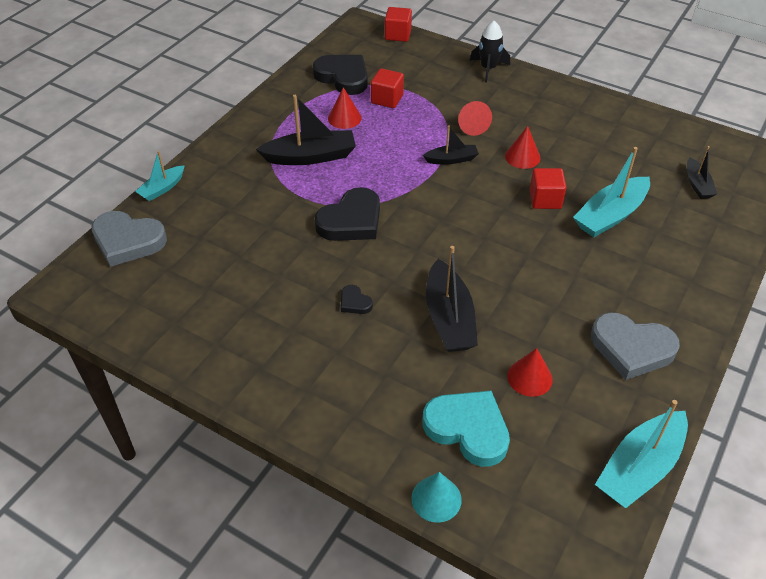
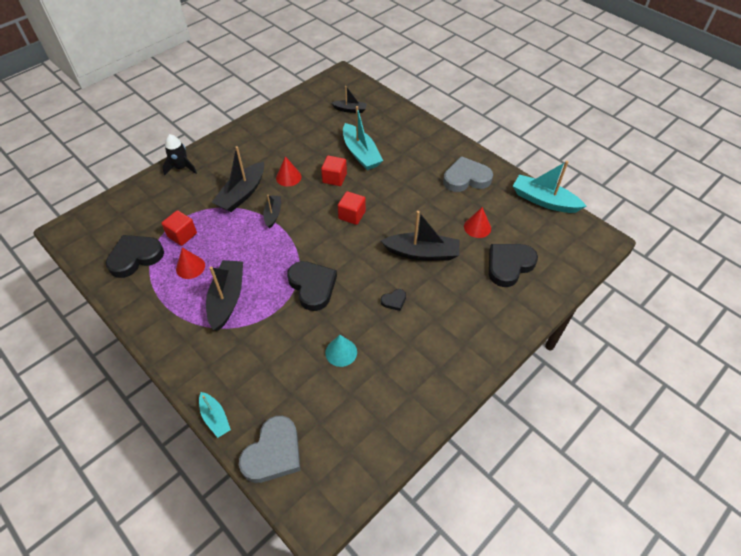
camera: 75 degrees left, 5 degrees up
red cube [385,7,412,42] -> red cube moved to [338,191,366,225]
turquoise cone [411,472,462,523] -> turquoise cone moved to [325,335,357,367]
turquoise heart [423,391,510,467] -> black heart [489,244,538,287]
red cone [458,101,492,136] -> black boat [212,146,264,212]
grey heart [591,312,680,380] -> grey heart turned 135 degrees counterclockwise [443,156,493,192]
turquoise boat [595,400,688,508] -> turquoise boat turned 150 degrees clockwise [513,161,586,213]

